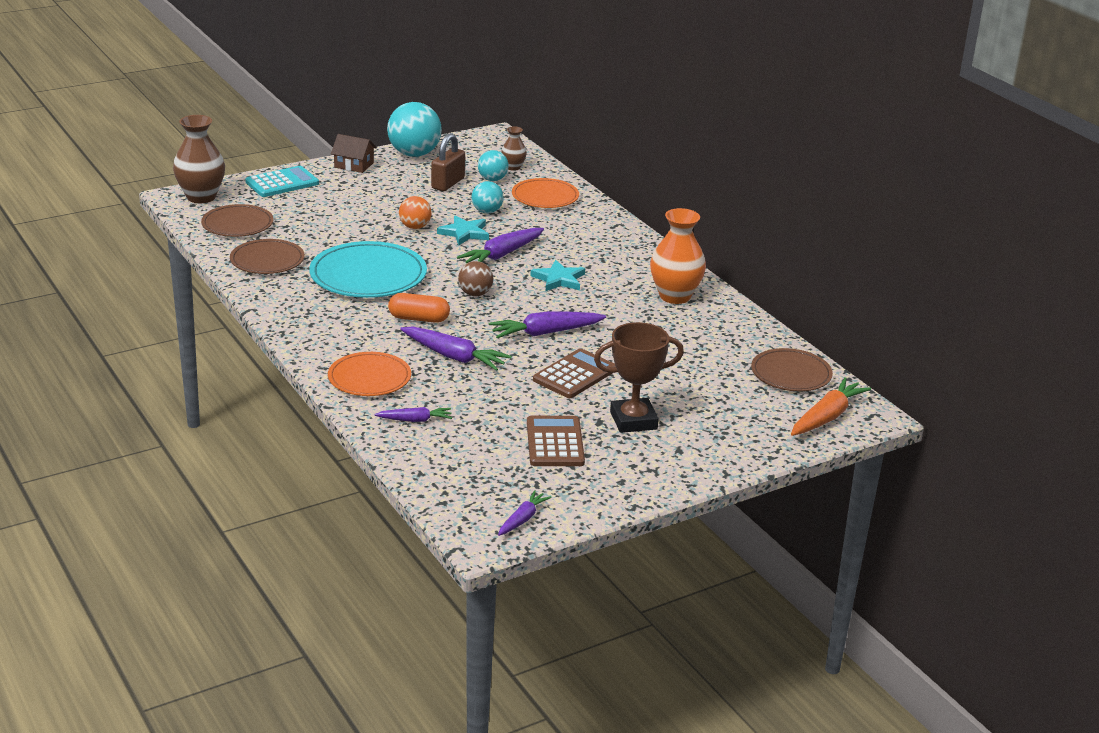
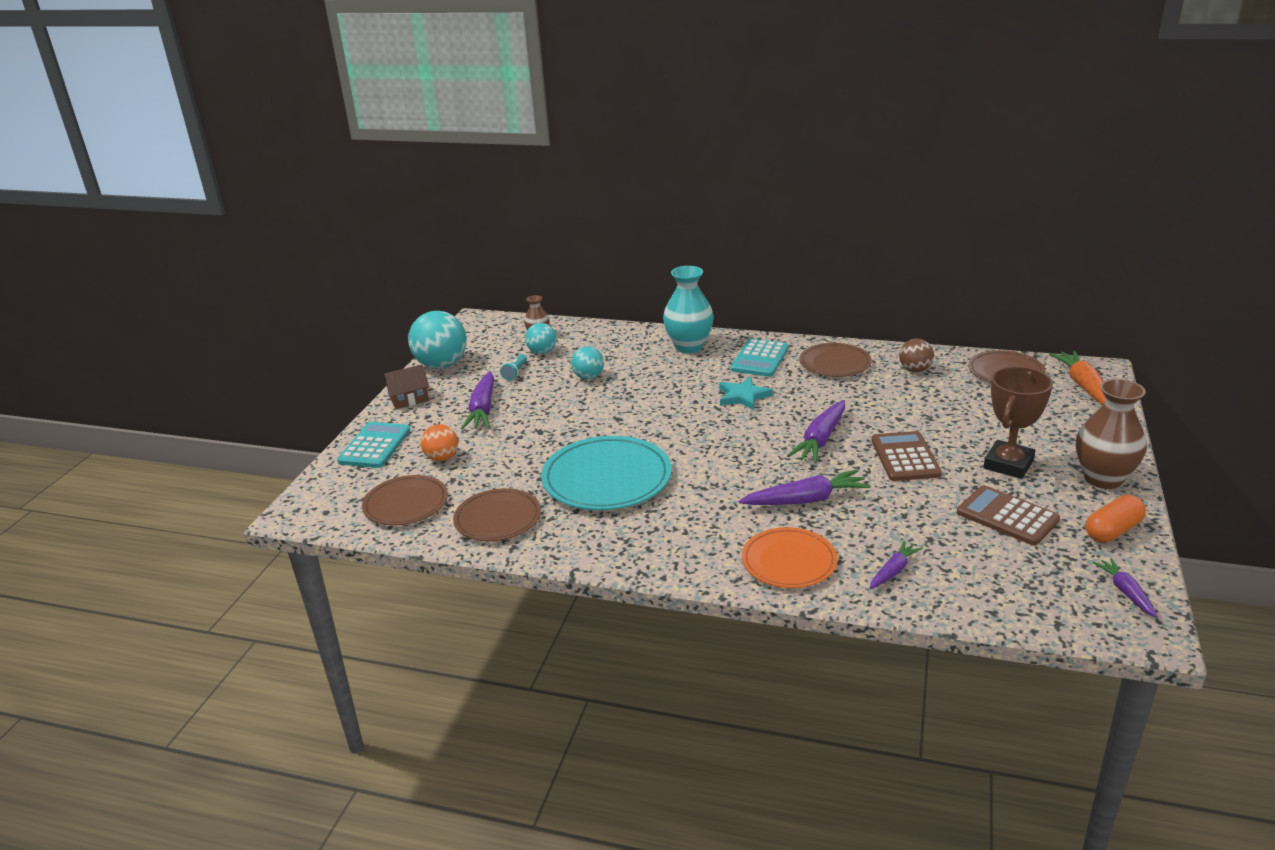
camera: 40 degrees left, 0 degrees up
brown vase [173,115,225,203] -> brown vase moved to [1076,379,1147,489]
orange capsule [388,293,450,323] -> orange capsule moved to [1085,495,1146,543]
orange ball [399,196,432,229] -> orange ball moved to [421,424,458,461]
brown padlock [431,133,465,191] -> turquoise flashlight [500,354,527,380]
turquoise star [437,216,489,245] -> none
purple carrot [457,228,544,263] -> purple carrot moved to [461,371,494,429]
brown ball [458,261,493,296] -> brown ball moved to [899,338,934,372]
orange plate [512,178,579,208] -> none
orange vase [650,208,706,304] -> brown plate [799,343,872,377]
none -> turquoise vase [663,266,714,353]
none -> turquoise calculator [731,338,789,377]

